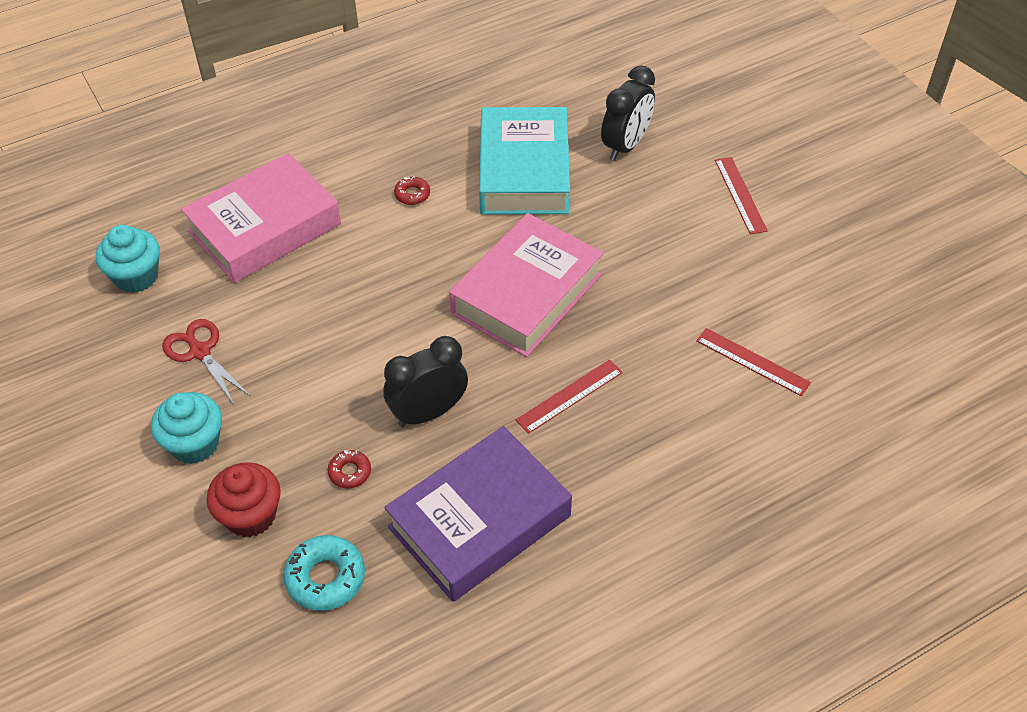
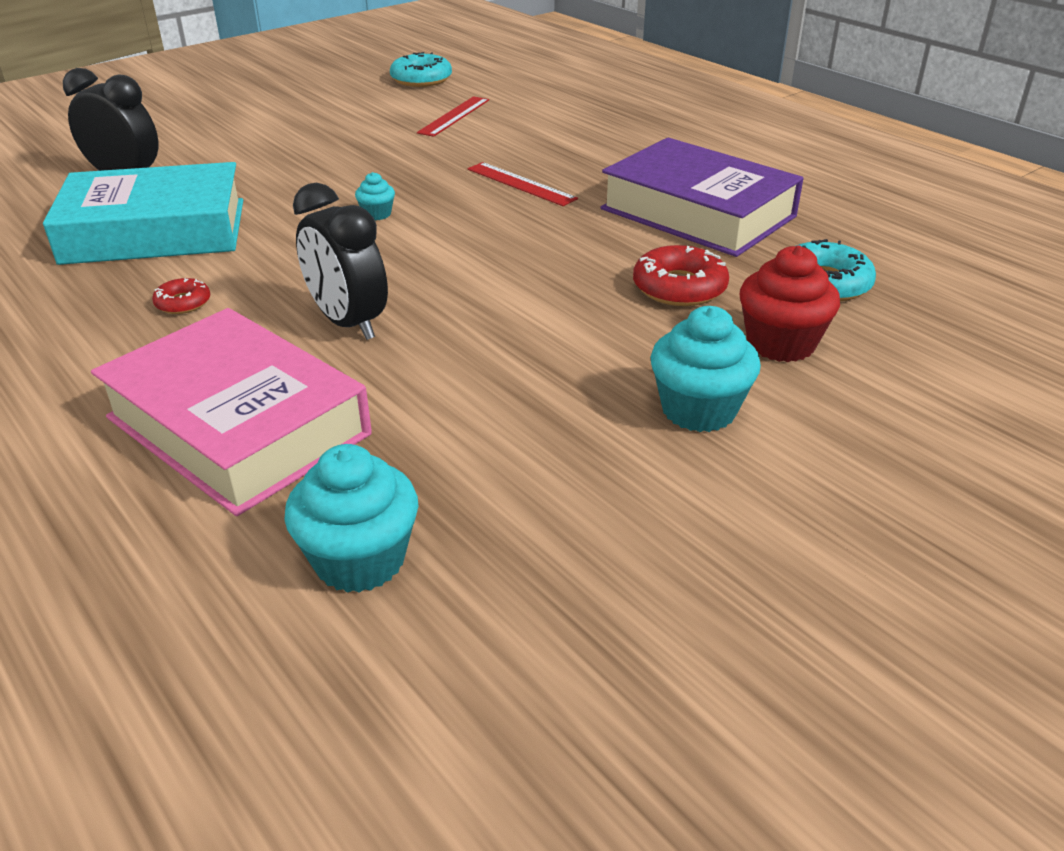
camera: 100 degrees left, 15 degrees down
red scissors [162,319,250,404] -> none
red donut [328,450,371,488] -> red donut [633,245,729,306], size x1.76
black clock [383,336,468,427] -> black clock moved to [293,182,388,340]
pink book [449,213,603,357] -> turquoise cupcake [355,172,395,220]
red ruler [715,157,768,235] -> none
none -> turquoise donut [390,52,452,87]

